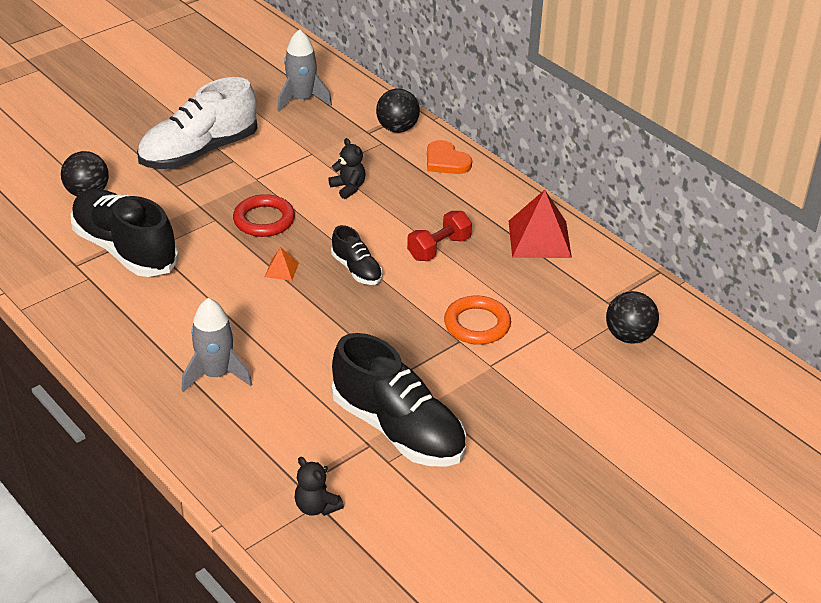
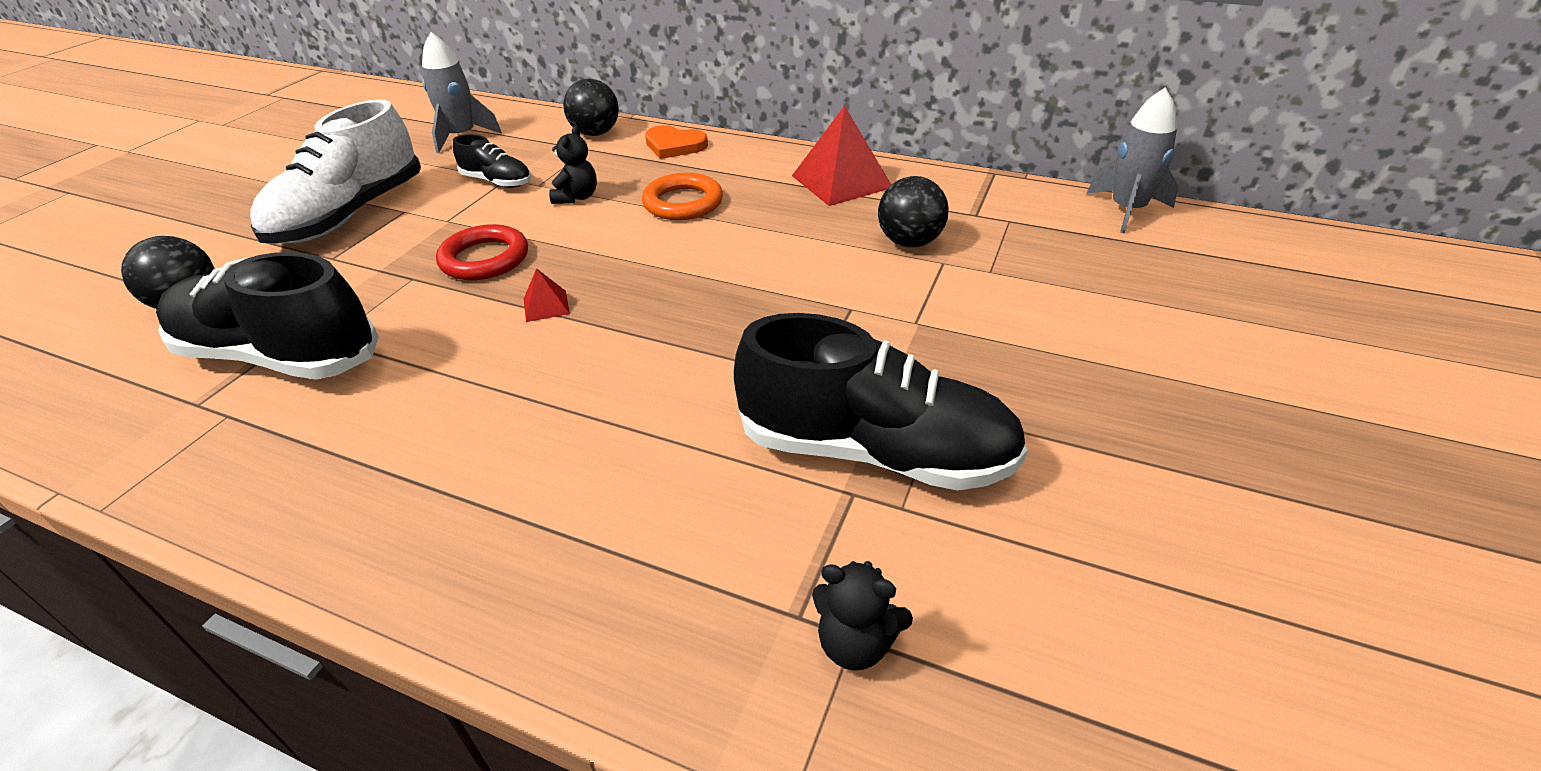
camera: 25 degrees left, 0 degrees up
grey rocket [182,298,252,393] -> grey rocket moved to [1087,88,1178,233]
orange pyramid [265,247,299,281] -> red pyramid [524,268,570,322]
black teddy bear [328,138,366,199] -> black teddy bear turned 75 degrees clockwise [549,125,597,204]
black shoe [331,225,383,285] -> black shoe moved to [453,134,531,188]
red dumbbell [407,211,472,261] -> none
orange ring [444,296,511,345] -> orange ring moved to [642,173,723,220]
black ball [606,291,659,344] -> black ball moved to [878,176,949,247]

